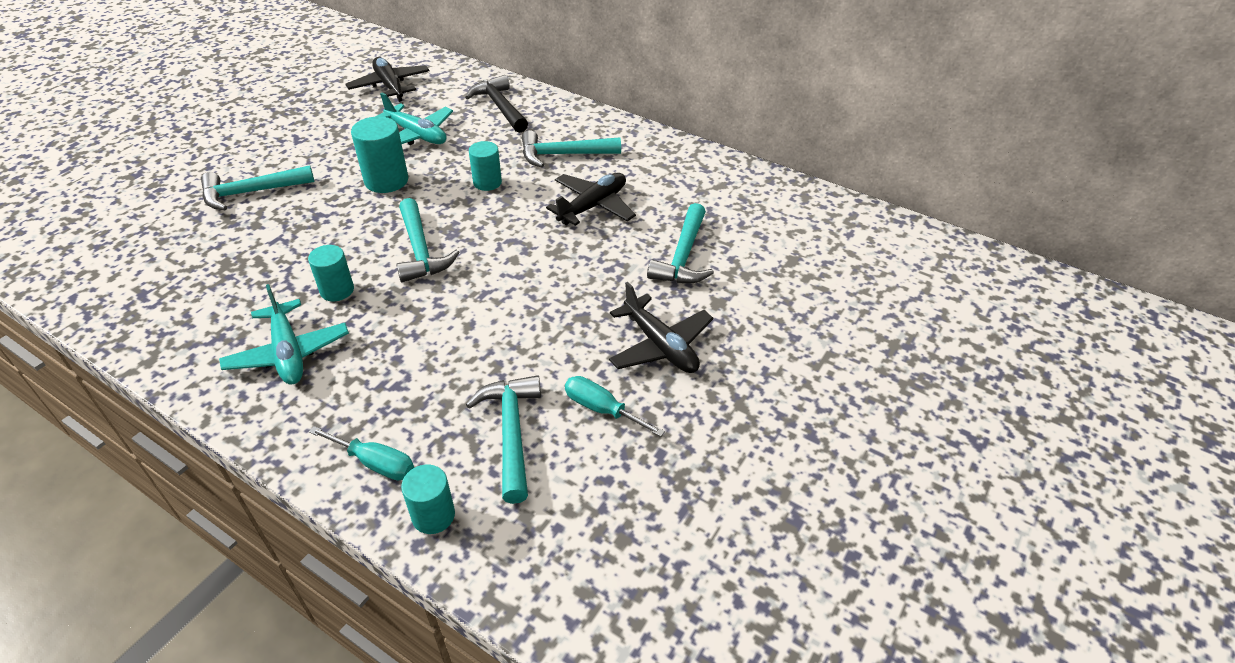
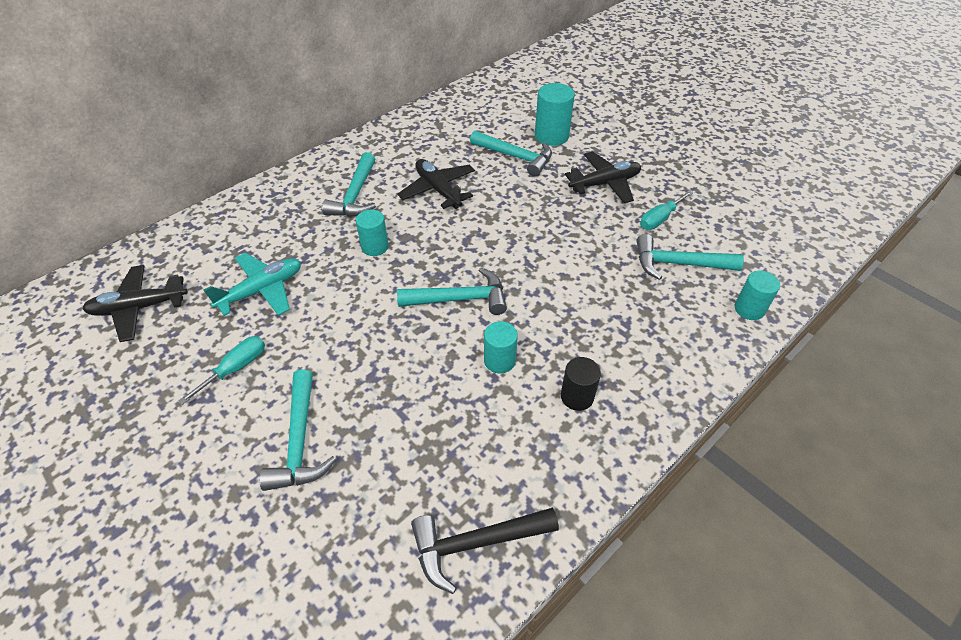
camera: 75 degrees left, 5 degrees up
turquoise plane [219,284,349,385] -> black cylinder [561,357,601,411]
turquoise screwdriver [309,426,414,481] -> turquoise screwdriver moved to [178,336,265,405]
turquoise cylinder [351,116,408,193] -> turquoise cylinder moved to [535,83,575,146]
black hammer [465,75,528,133] -> black hammer moved to [411,508,559,594]

